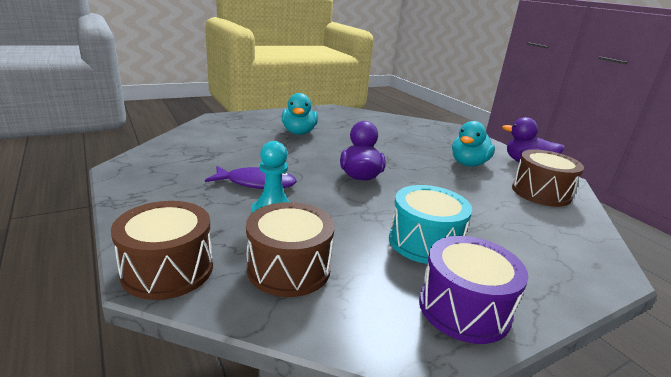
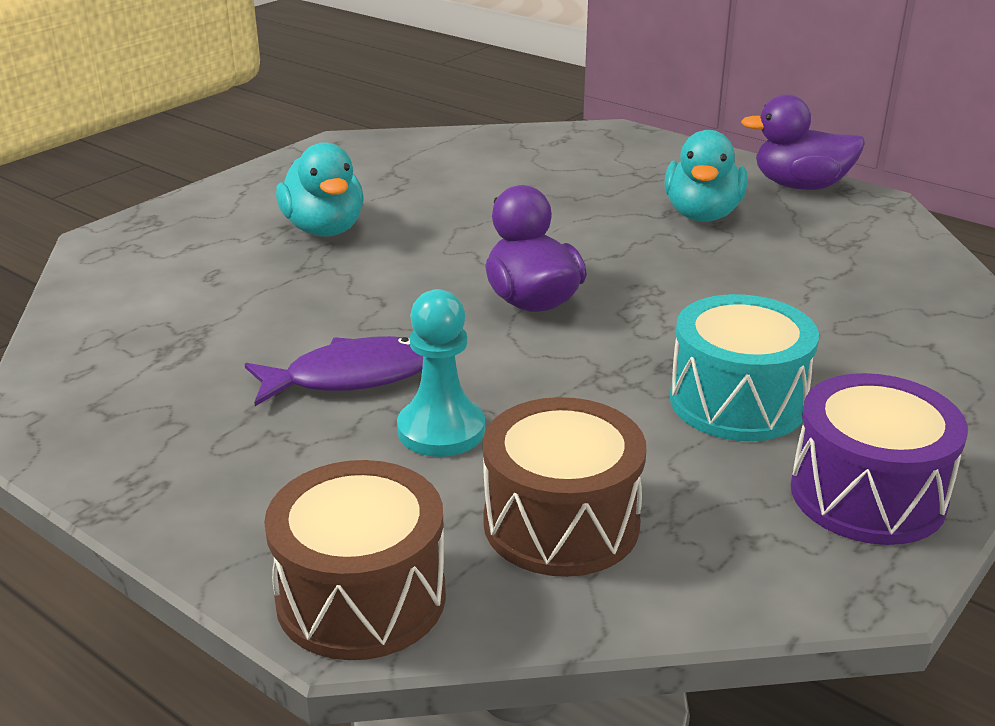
camera: 20 degrees left, 5 degrees up
brown drum [512,150,584,207] -> none

